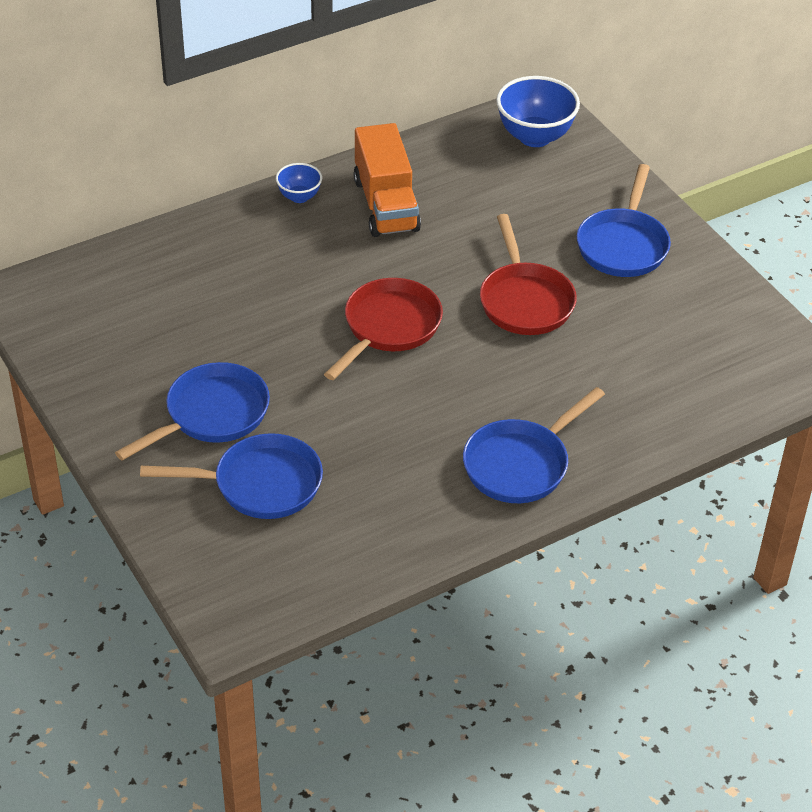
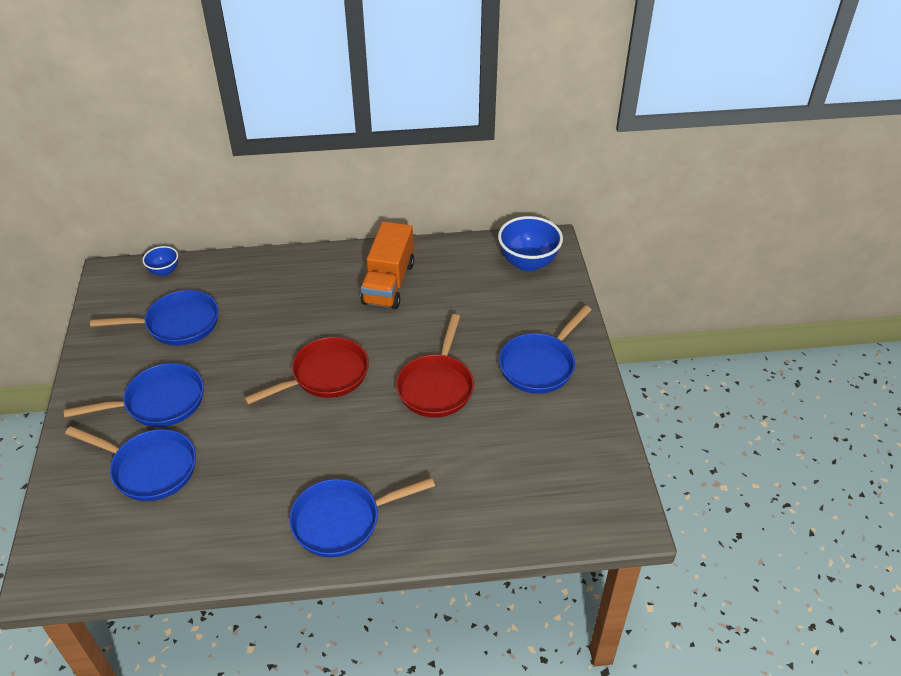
camera: 25 degrees right, 0 degrees up
blue bowl [276,163,322,203] -> blue bowl moved to [143,246,178,276]
none -> blue pan [90,290,219,346]

